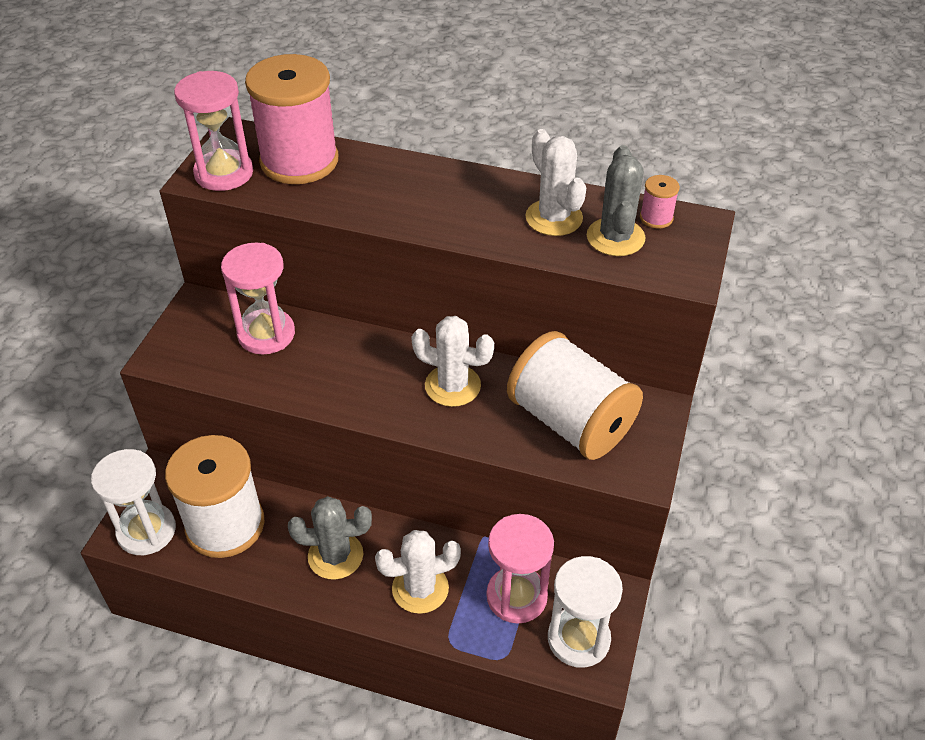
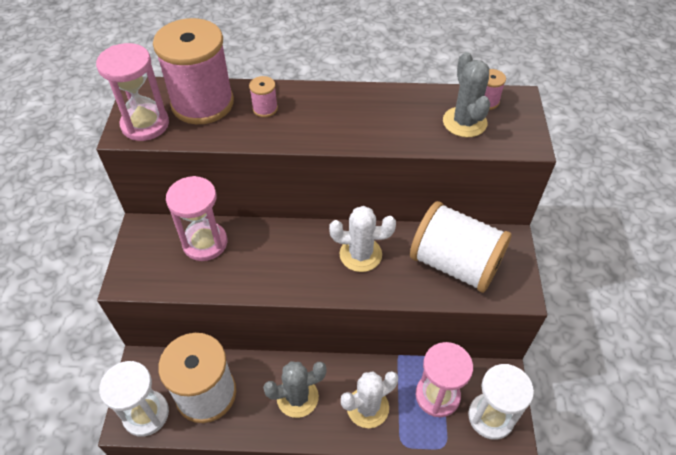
camera: 15 degrees left, 5 degrees up
white cactus [525,129,586,236] -> none
none -> pink spool [249,76,278,117]

